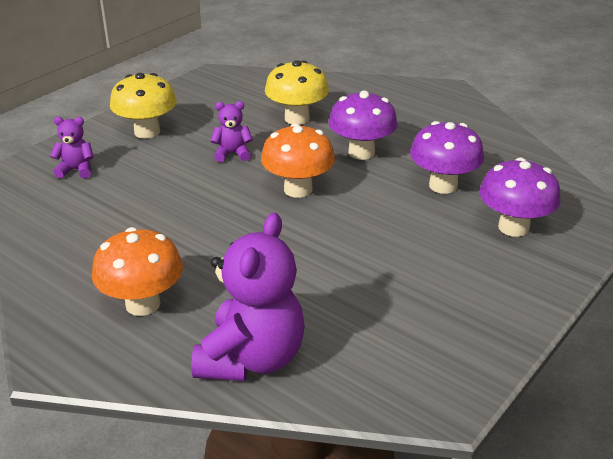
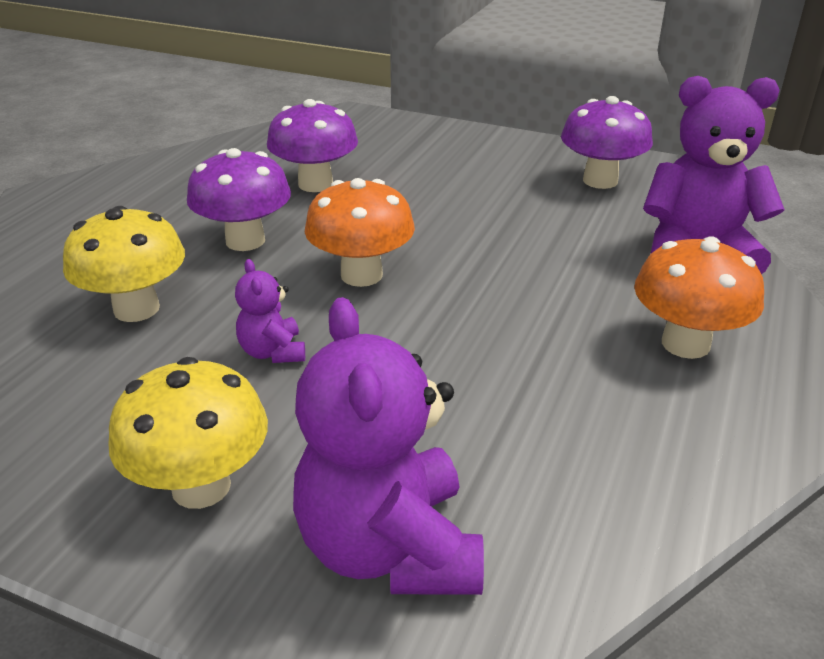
camera: 105 degrees left, 0 degrees up
purple teddy bear [50,117,94,179] -> purple teddy bear [293,297,484,595], size x2.07
purple mushroom [479,158,560,237] -> purple mushroom moved to [561,96,653,189]

